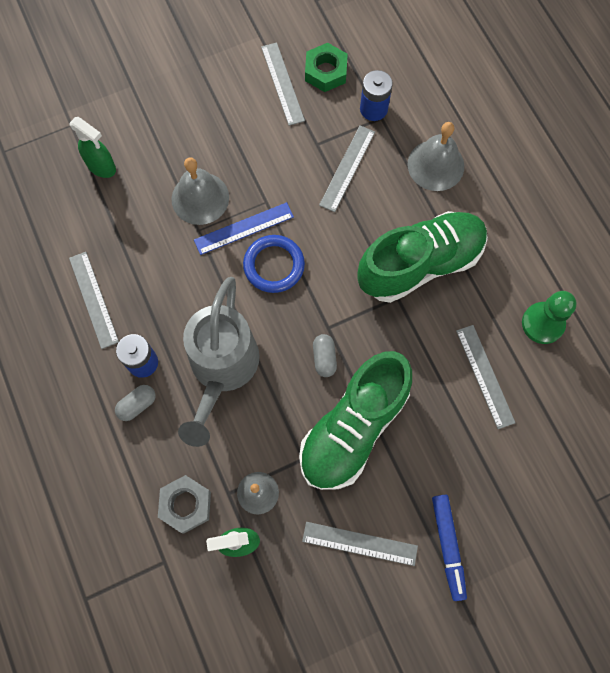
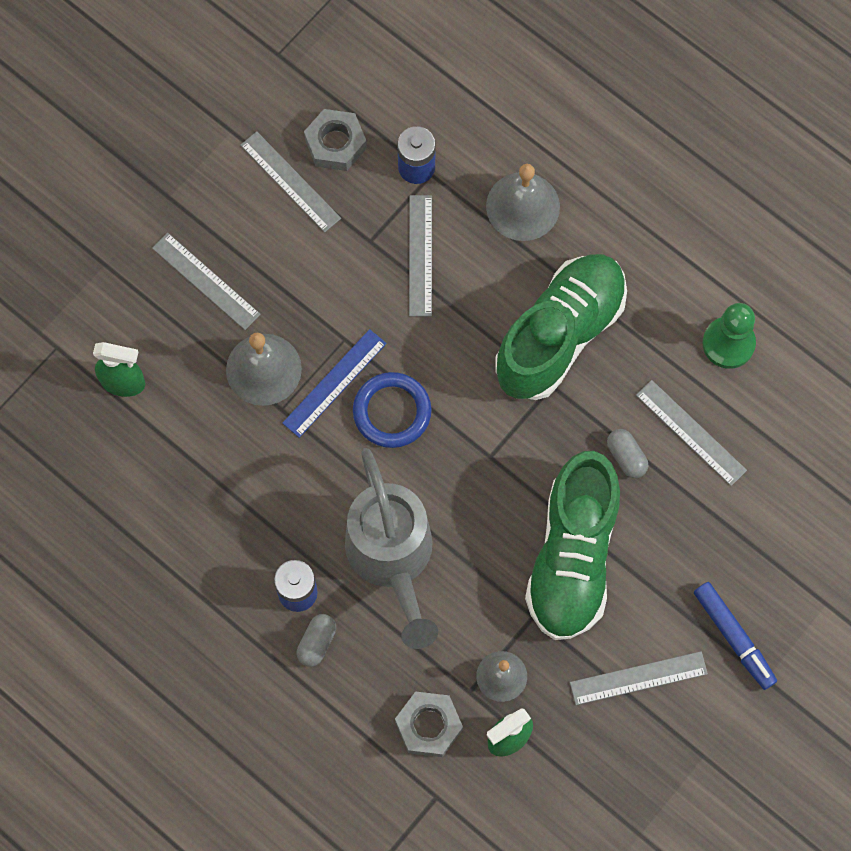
camera: 25 degrees left, 0 degrees up
grey ruler [69,252,119,349] -> grey ruler moved to [152,233,261,330]
green nut [305,43,348,92] -> grey nut [304,109,367,171]
grey capsule [313,334,337,377] -> grey capsule moved to [607,429,648,478]

